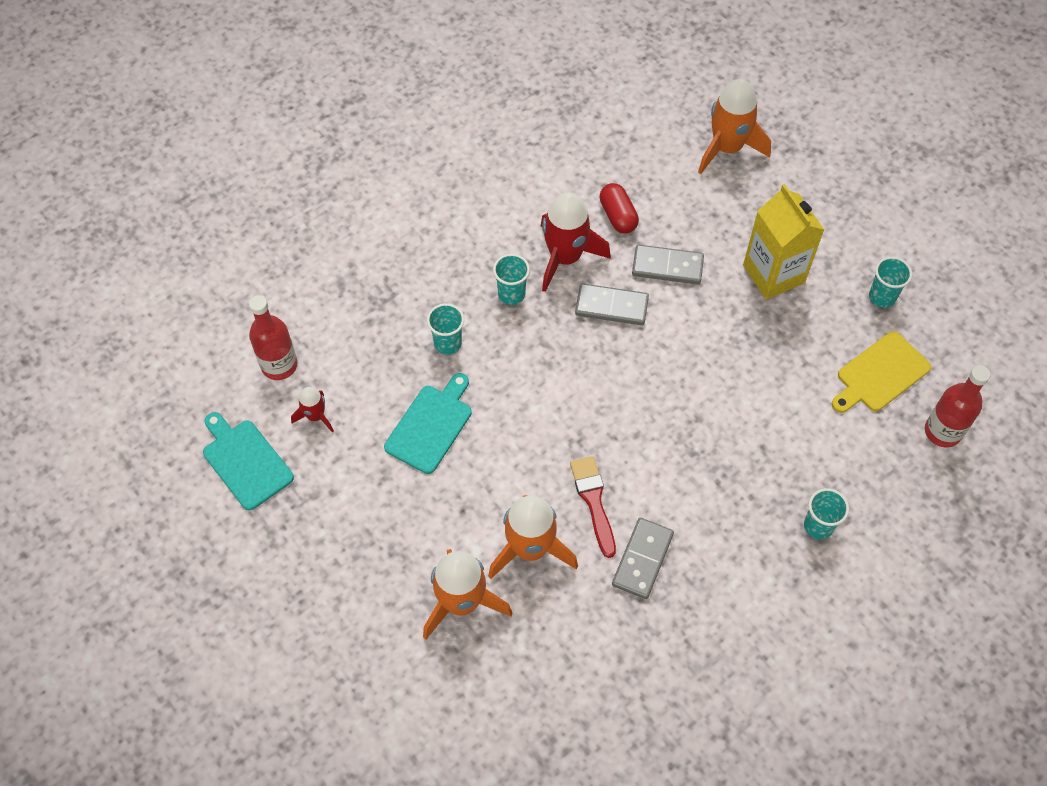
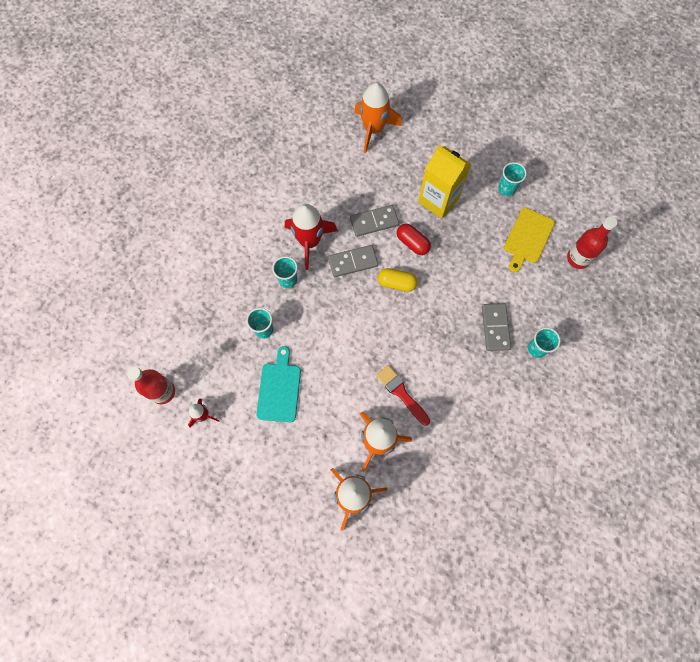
camera: 25 degrees left, 10 degrees up
turquoise cutting board [203,412,294,511] -> none
red capsule [600,183,639,234] -> red capsule moved to [397,224,431,255]
grey domino [612,518,674,599] -> grey domino moved to [482,303,511,351]
none -> yellow capsule [378,268,418,292]

